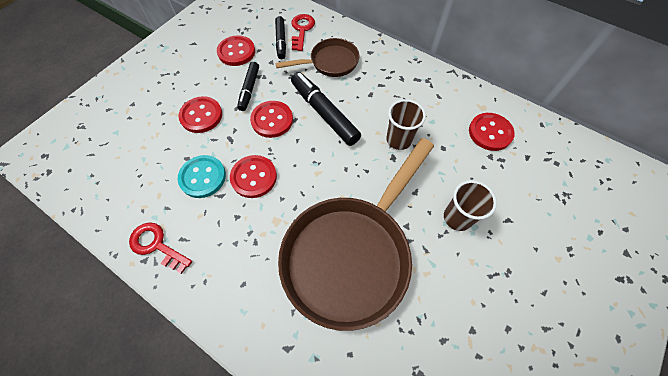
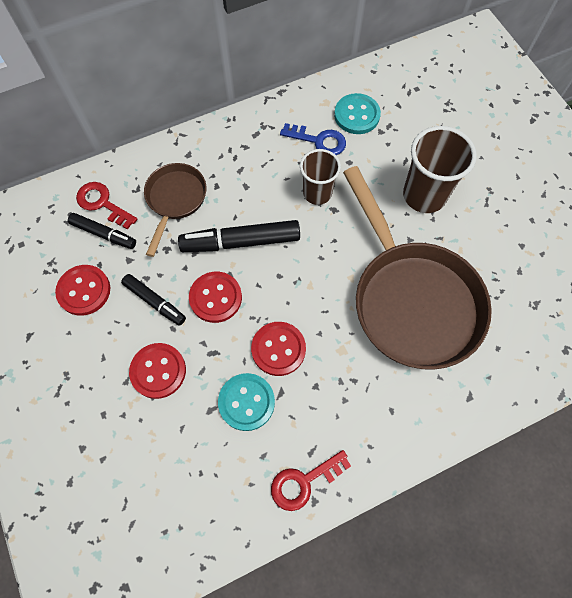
camera: 60 degrees left, 5 degrees up
brown cup [444,180,497,231] -> brown cup [403,126,477,213], size x1.51
red button [469,113,515,151] -> turquoise button [334,93,381,134]
none -> blue key [280,123,346,155]

